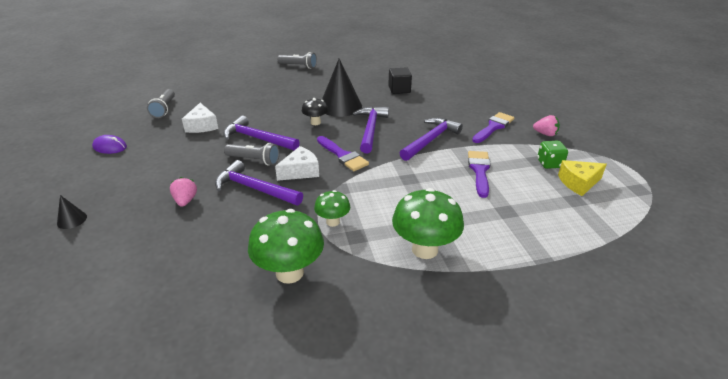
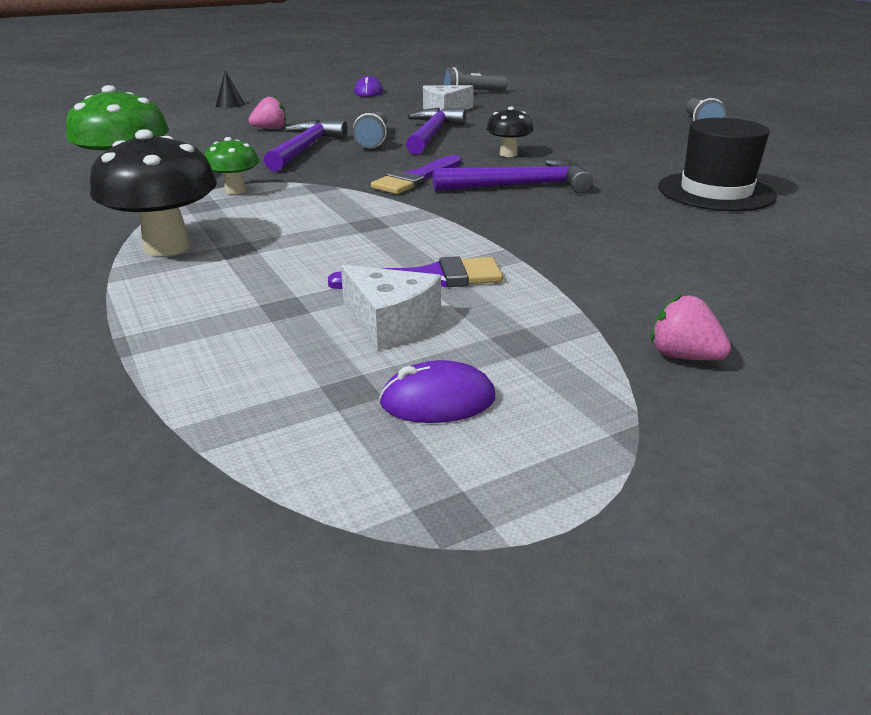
camera: 75 degrees right, 5 degrees down
white cheese [275,146,319,181] -> white cheese moved to [341,265,441,350]
black cone [322,59,362,117] -> none
black cube [388,67,412,94] -> black hat [658,118,777,211]
green mushroom [392,188,464,259] -> black mushroom [90,129,217,256]
purple hammer [400,118,463,161] -> none
purple brush [472,112,514,143] -> none
pink strawberry [533,115,560,136] -> pink strawberry turned 120 degrees clockwise [651,294,731,360]
green dice [537,140,568,169] -> none
yellow cheese [558,160,607,196] -> purple mouse [379,360,495,423]

